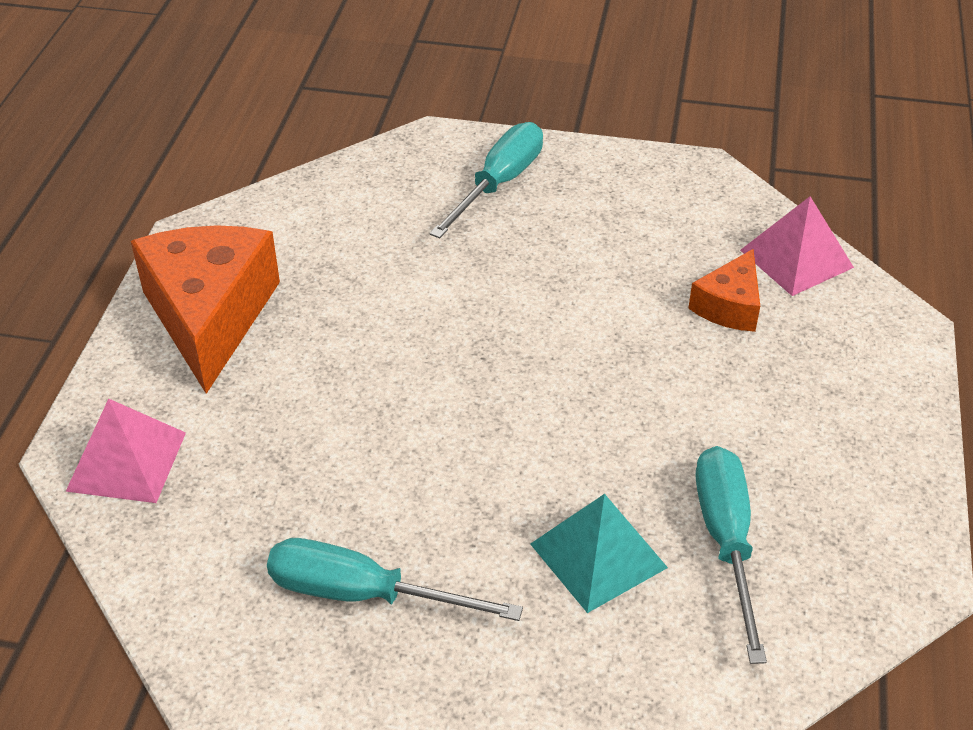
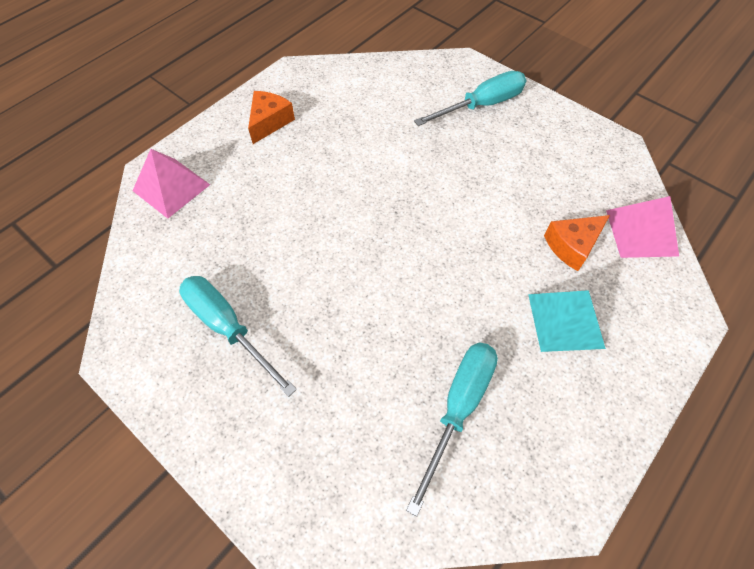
camera: 30 degrees right, 15 degrees up
orange cheese [131,225,280,394] -> orange cheese [248,91,295,144], size x0.51
turquoise pyramid [530,494,668,613] -> turquoise pyramid moved to [528,290,606,352]

